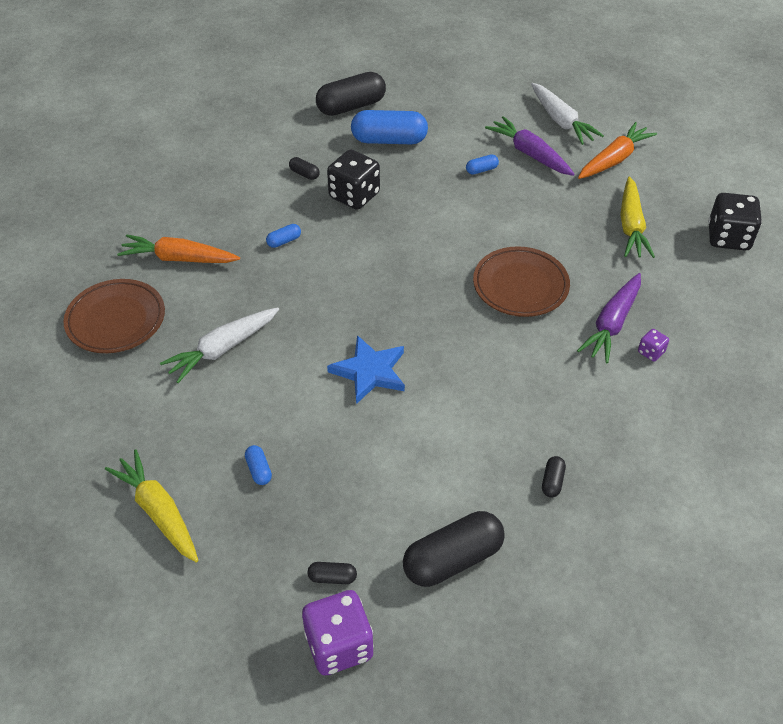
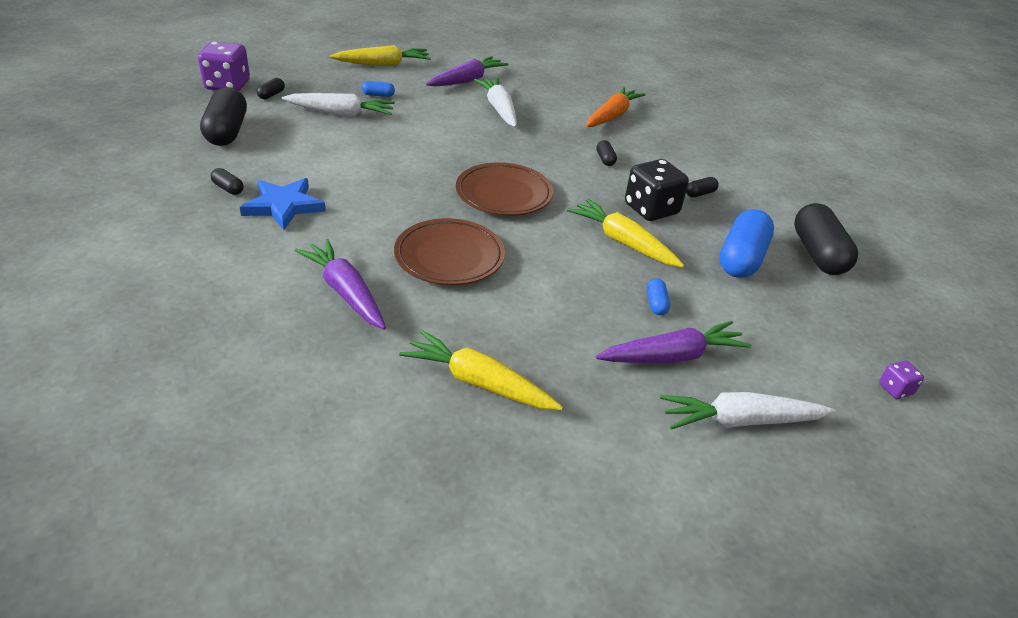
camera: 110 degrees right, 10 degrees down
brown plate [63,279,165,353] -> brown plate moved to [456,162,553,216]
blue capsule [266,224,301,248] -> black capsule [596,140,617,166]
blue star [327,335,405,404] -> blue star moved to [240,178,326,230]
orange carrot [578,122,657,179] -> none
purple dice [638,329,669,362] -> purple dice moved to [879,361,924,399]
black dice [708,193,762,250] -> none
none -> white carrot [282,93,395,117]
none -> purple carrot [426,56,509,86]
none -> yellow carrot [567,199,684,268]

